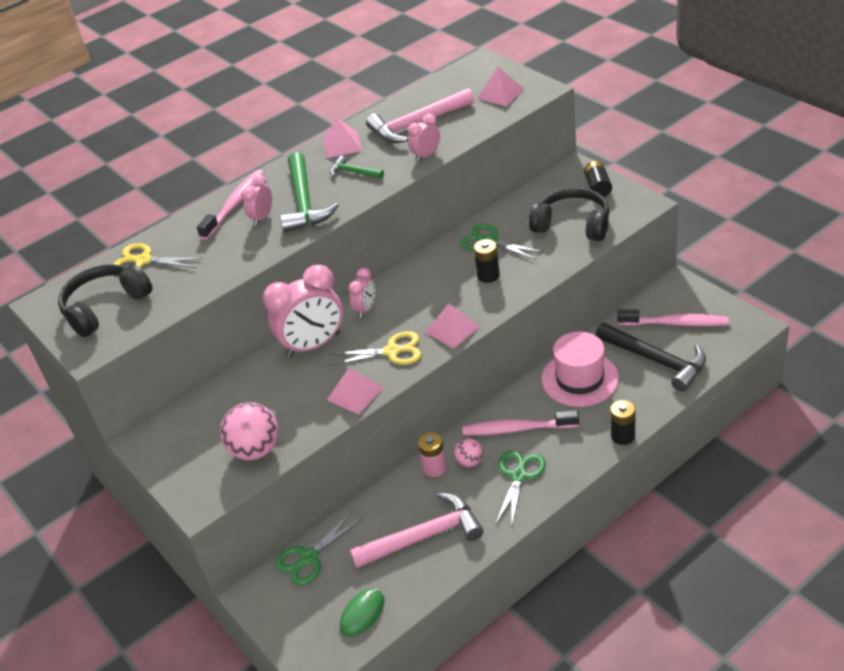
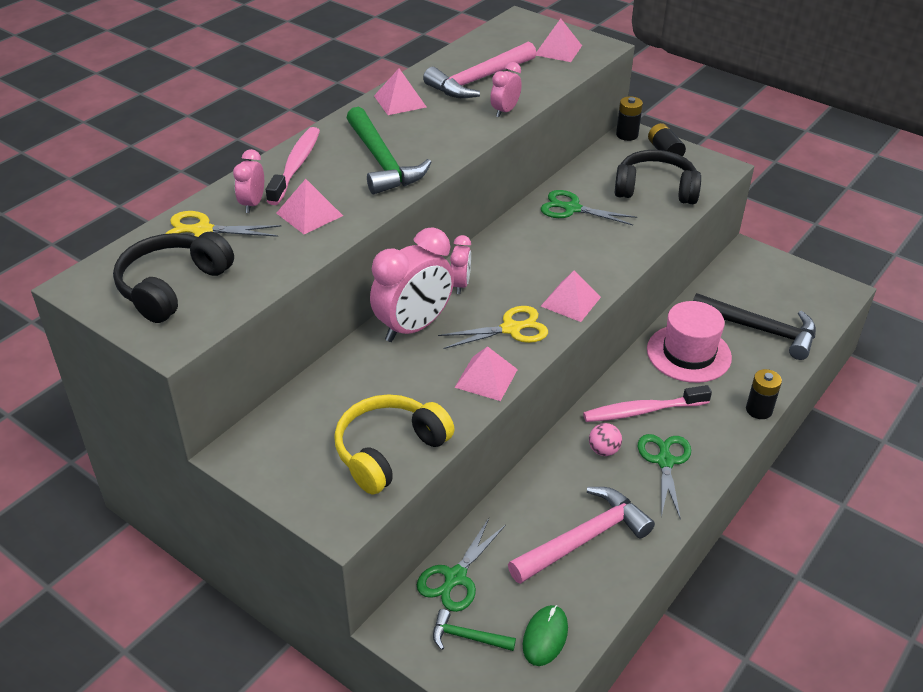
camera: 20 degrees left, 0 degrees up
pink ball [220,402,278,460] -> yellow headphones [334,394,455,495]
pink clock [241,175,272,226] -> pink clock moved to [233,149,264,213]
green hammer [330,156,384,179] -> green hammer moved to [433,609,516,651]
pink battery [418,432,447,477] -> none
black battery [474,239,500,283] -> black battery moved to [616,96,643,141]
pink toothbrush [617,309,729,326] -> none
none -> pink pyramid [276,179,343,234]

